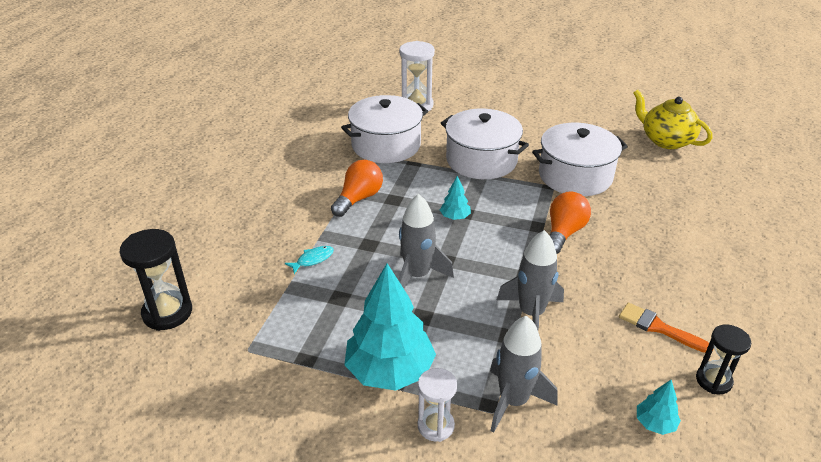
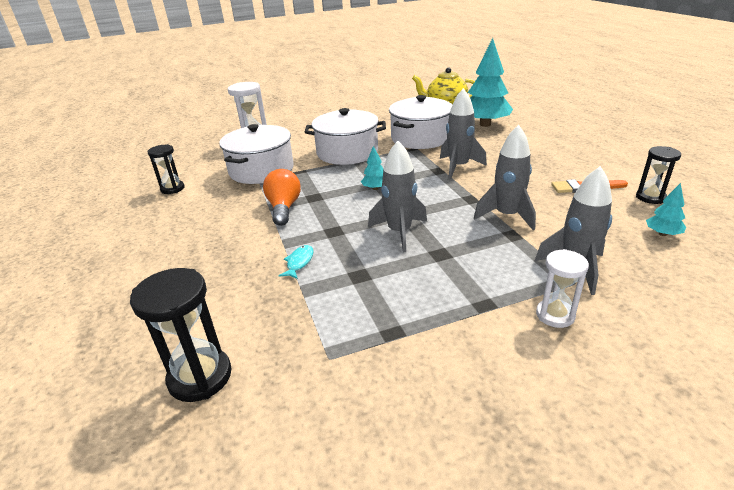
camera: 35 degrees left, 5 degrees down
turquoise tree [344,263,436,391] -> turquoise tree moved to [468,38,513,127]
orange light bulb [550,191,591,254] -> grey rocket [440,88,487,179]
none -> black hourglass [148,144,184,194]

